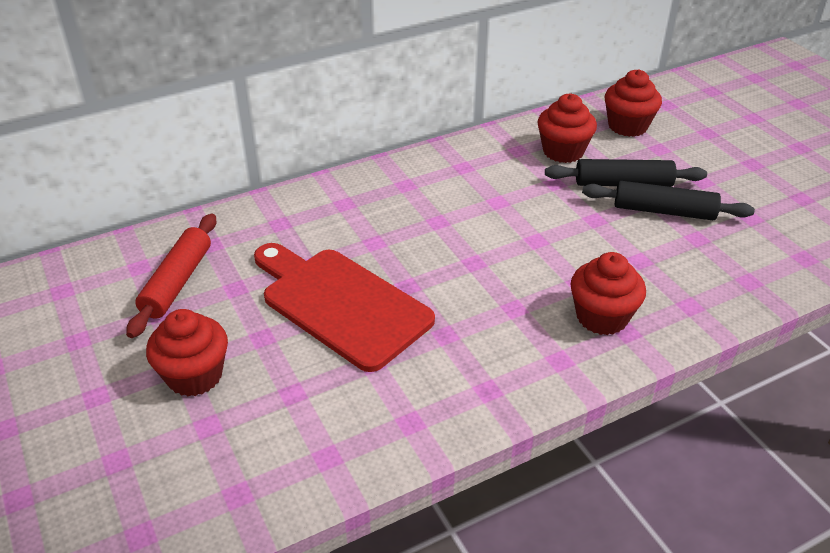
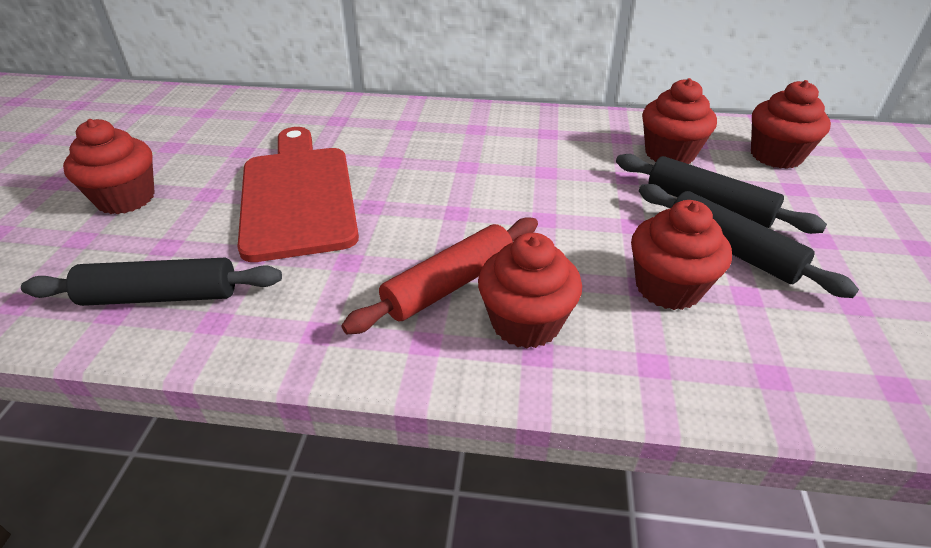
camera: 35 degrees right, 0 degrees up
red rolling pin [126,214,216,338] -> red rolling pin moved to [341,217,538,334]
none -> black rolling pin [21,258,282,306]
none -> red cupcake [631,200,732,310]

